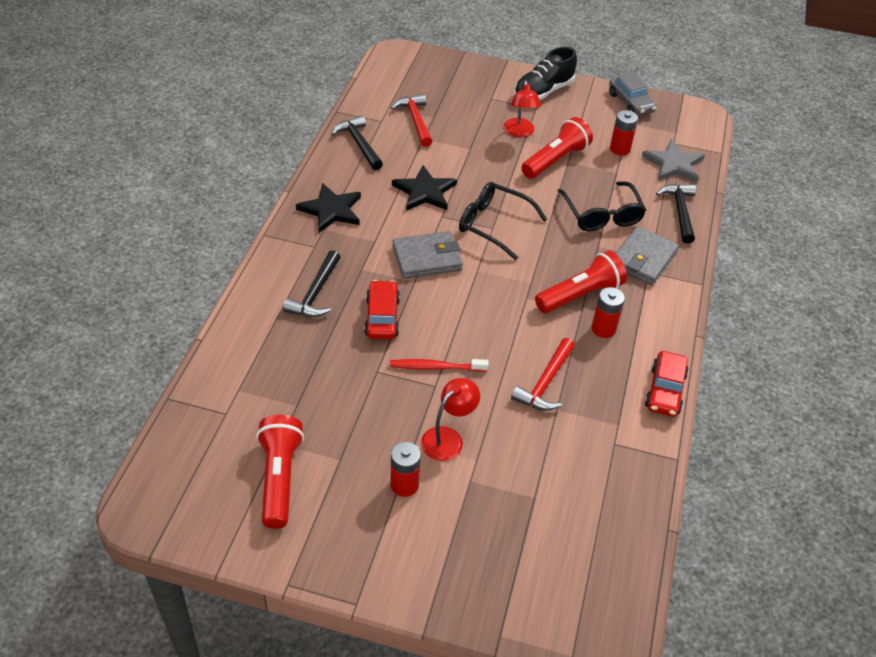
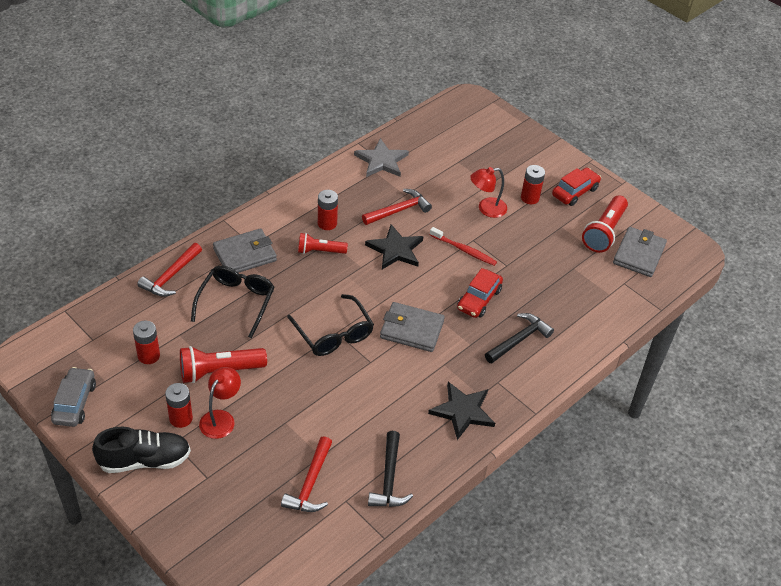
camera: 150 degrees left, 0 degrees up
black star [392,165,457,211] -> black star moved to [365,224,423,269]
red flashlight [535,251,627,313] -> red flashlight [298,233,348,254], size x0.64
grey star [642,139,705,183] -> grey star moved to [354,138,409,177]
red car [645,351,689,417] -> red car moved to [552,168,601,206]
black hammer [656,184,696,244] -> red hammer [137,243,202,297]
none -> red battery [165,383,193,428]
none -> grey wallet [613,227,667,277]

